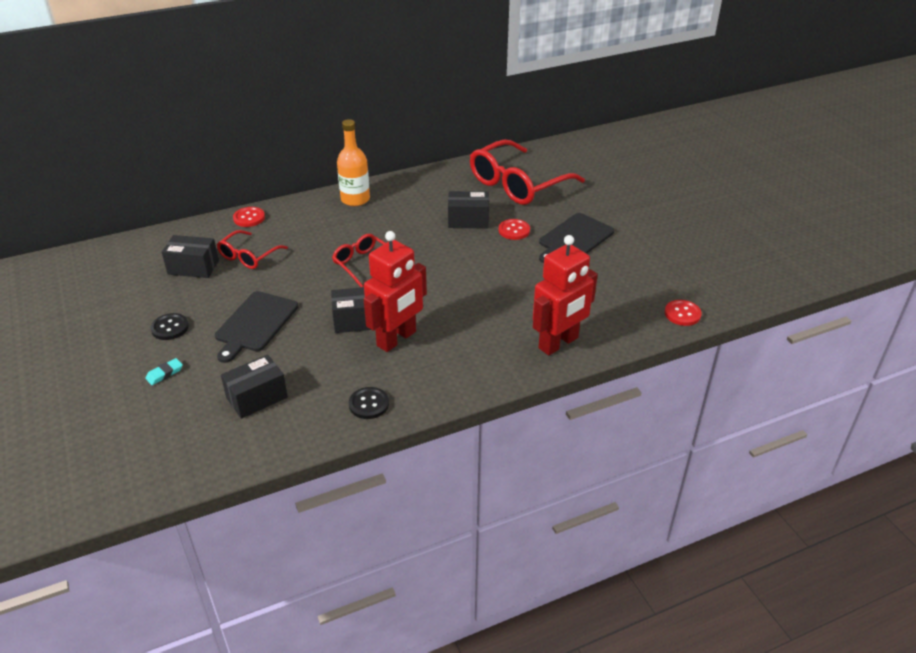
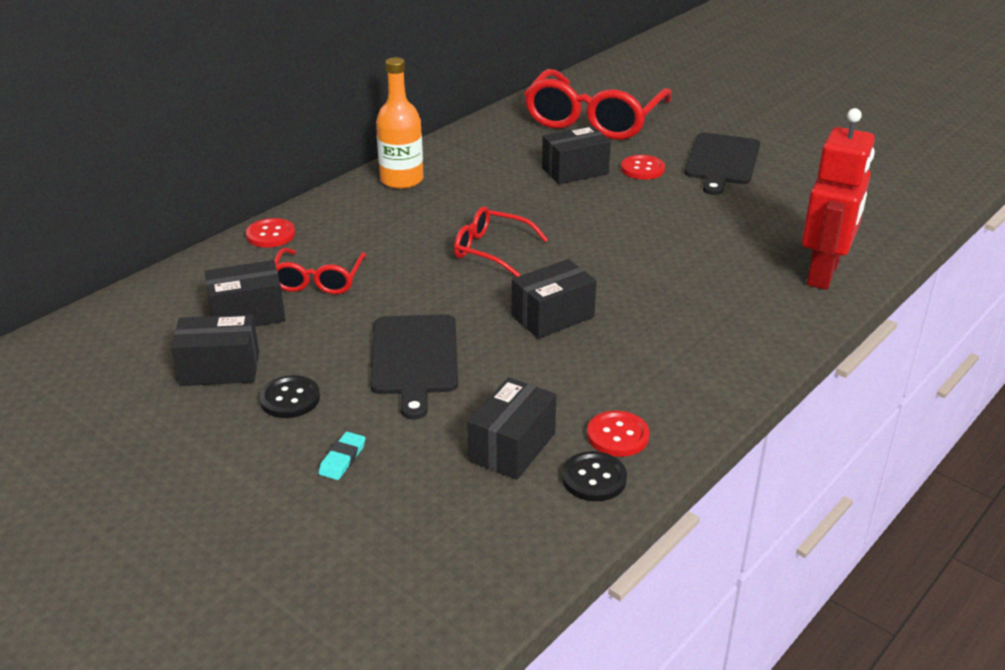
camera: 25 degrees left, 5 degrees down
black button [349,387,389,419] -> black button moved to [562,451,627,501]
red robot [364,231,427,352] -> none
red button [665,300,702,326] -> red button moved to [587,411,650,457]
none -> black box [171,314,259,386]

